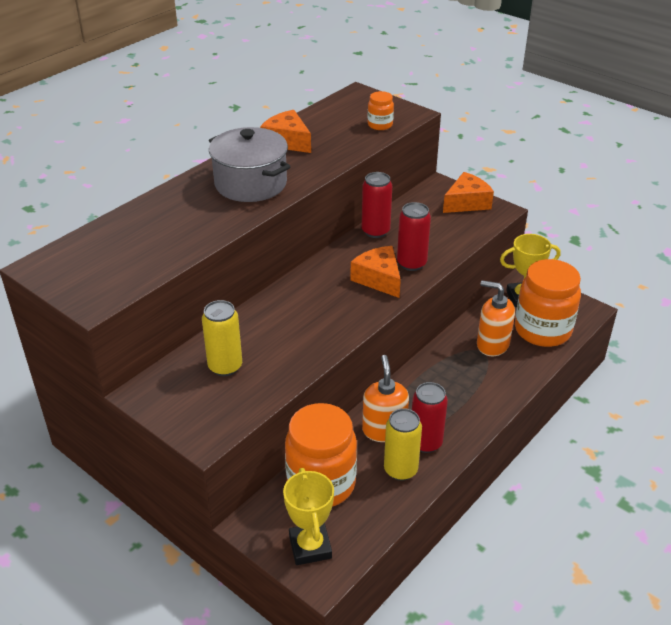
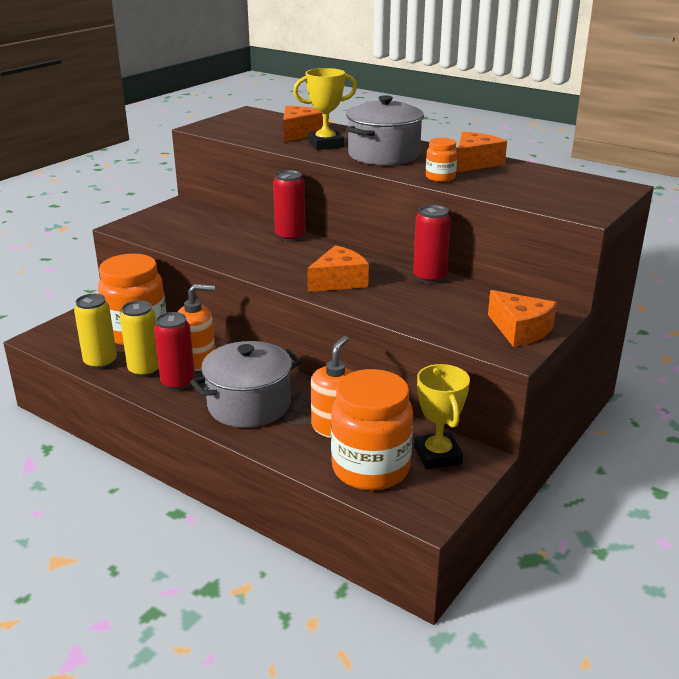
camera: 85 degrees right, 10 degrees down
yellow can [202,300,242,376] -> yellow can moved to [74,294,117,370]
yellow trophy [283,468,334,565] -> yellow trophy moved to [293,68,357,150]
orange jar [368,91,394,130] -> orange jar moved to [426,138,458,182]
red can [397,202,431,271] -> red can moved to [273,170,306,242]
none -> grey pot [190,341,302,428]
none -> orange cheese [283,106,323,142]

